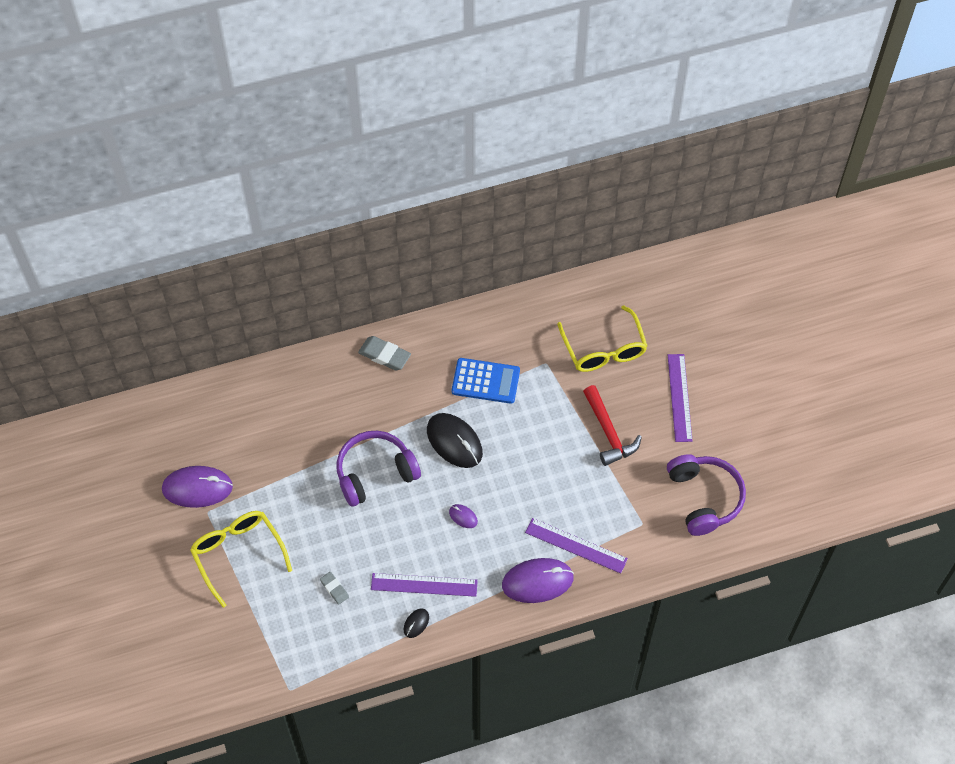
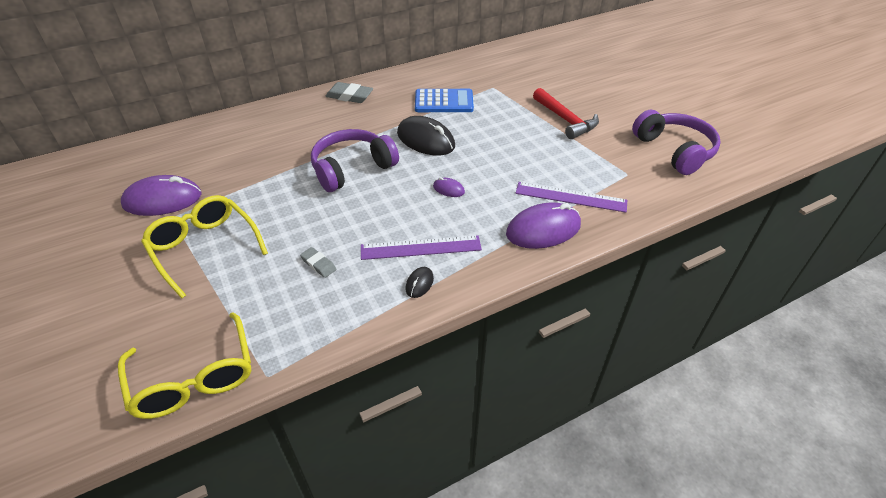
camera: 10 degrees left, 15 degrees down
yellow glasses [557,305,647,372] -> yellow glasses moved to [118,312,251,419]
purple ruler [668,354,692,442] -> none

